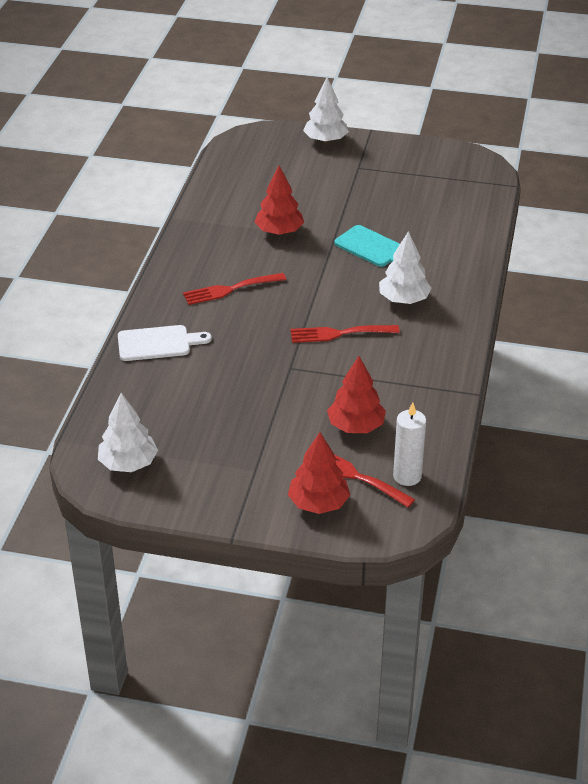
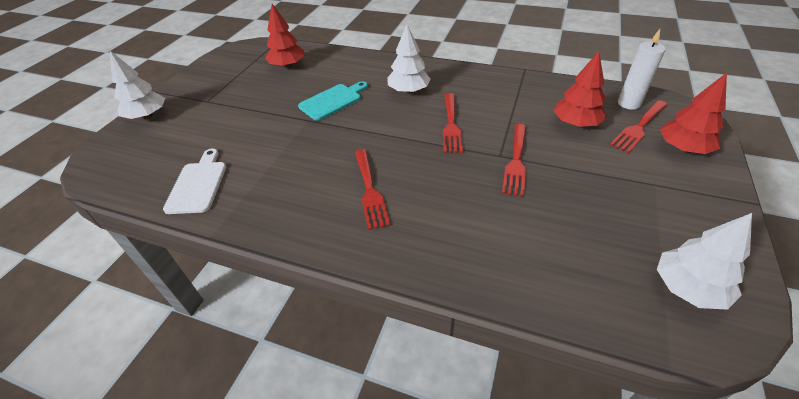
camera: 80 degrees left, 5 degrees up
white cutting board [118,325,212,361] -> white cutting board moved to [163,149,226,214]
red tree [254,166,304,235] -> red tree moved to [265,4,305,68]
none -> red fork [502,124,526,197]

